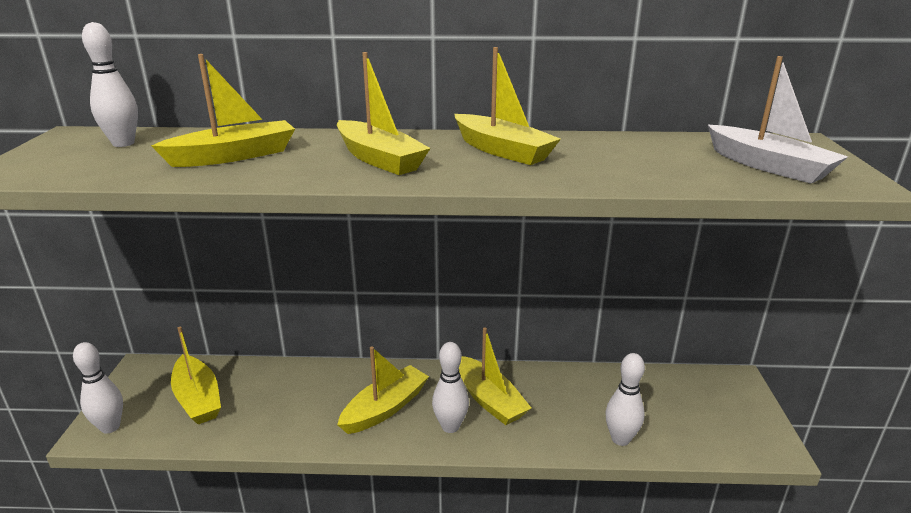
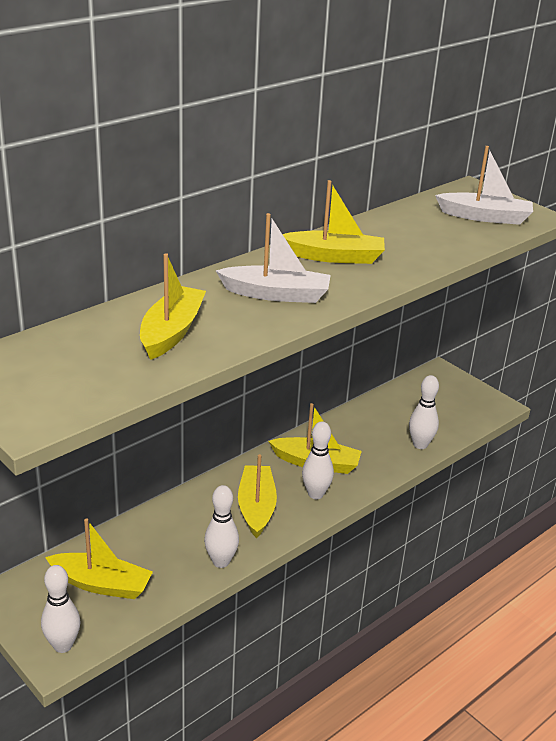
camera: 45 degrees left, 5 degrees up
white bowling pin [82,22,138,147] -> white bowling pin moved to [204,485,239,568]
yellow boat [337,52,431,175] -> white boat [216,213,330,303]

